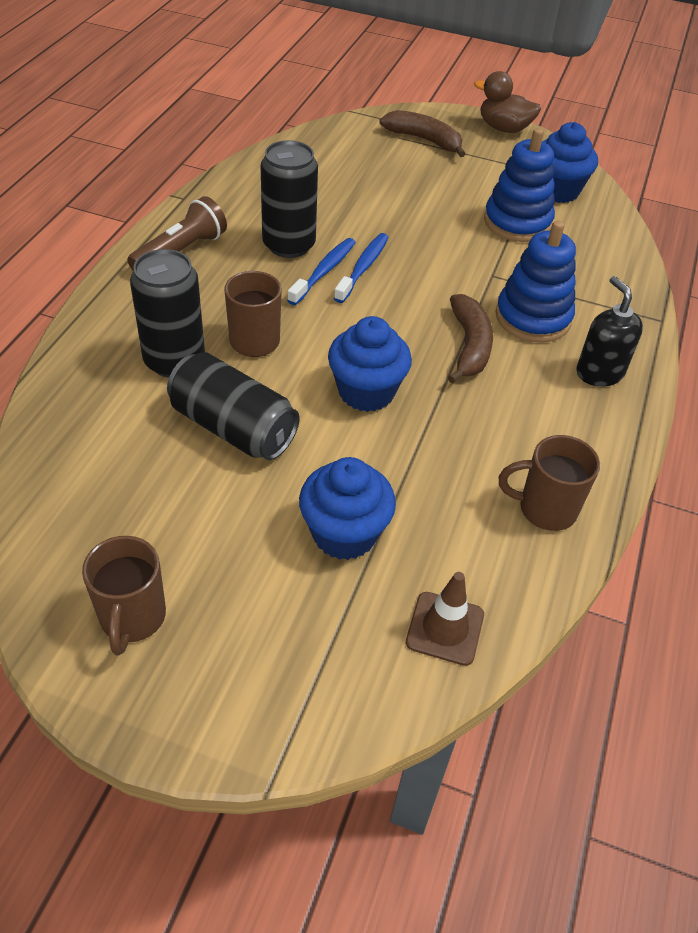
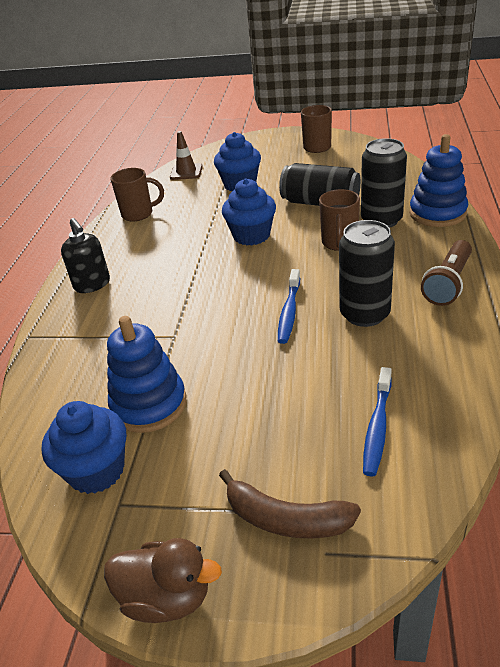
camera: 175 degrees right, 10 degrees down
blue toothbrush [287,238,356,305] -> blue toothbrush moved to [363,367,392,477]
brown banana [448,294,493,384] -> none
blue stacking toy [495,221,576,343] -> blue stacking toy moved to [409,134,468,227]

